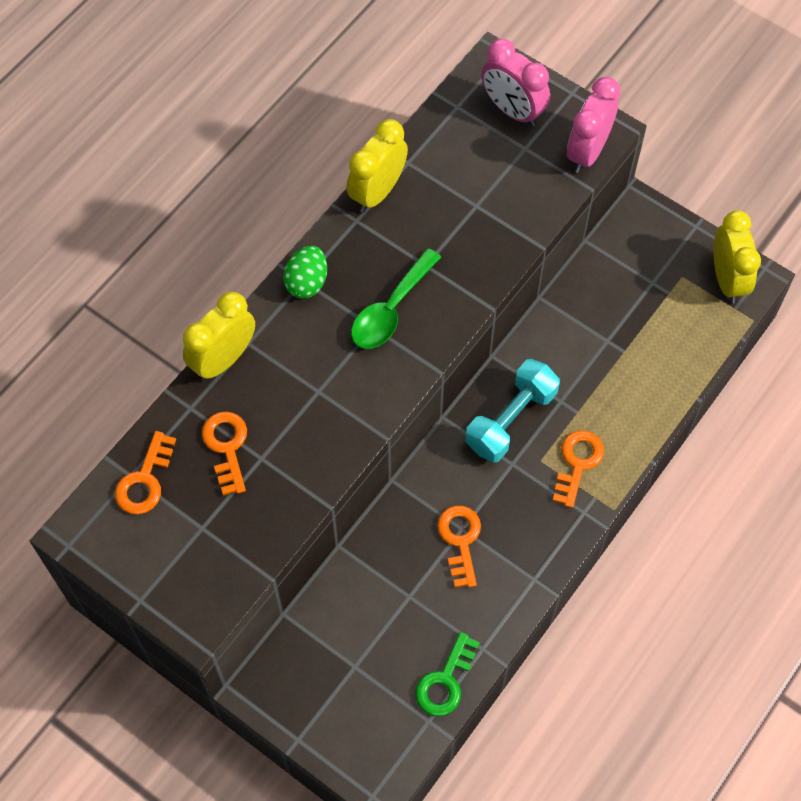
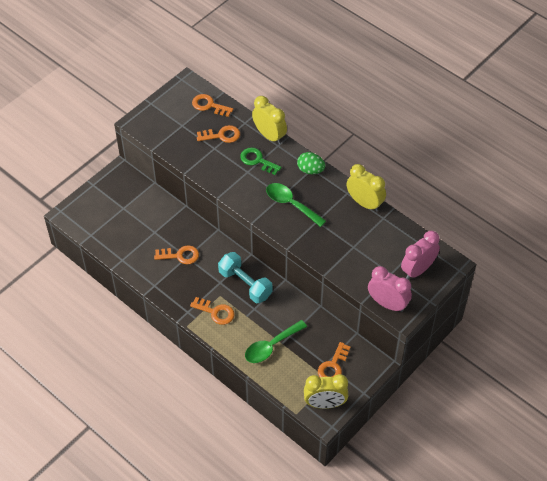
camera: 95 degrees right, 10 degrees down
green key [415,632,480,716] -> green key moved to [240,147,282,175]
none -> green spoon [245,320,307,363]
none -> orange key [318,342,351,377]

